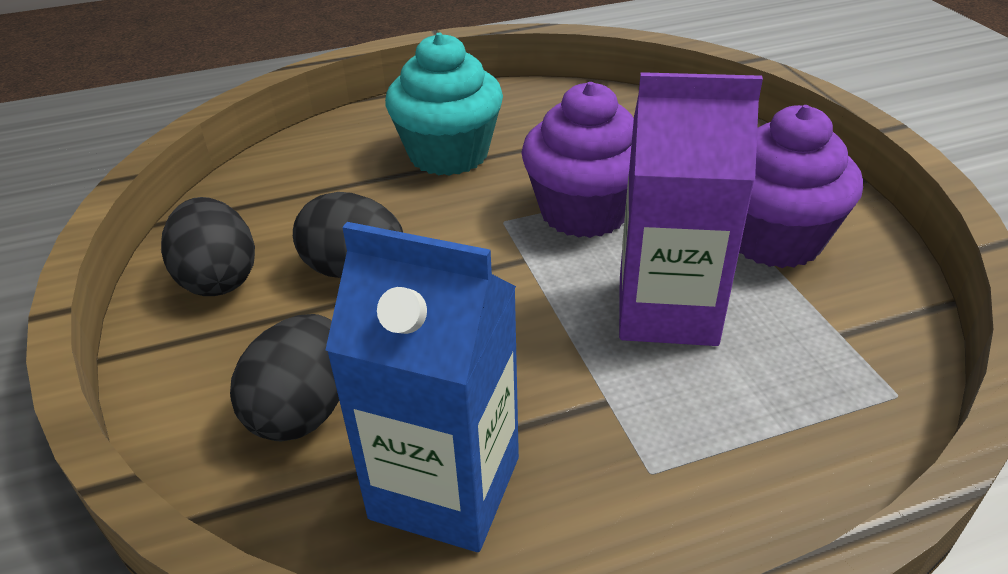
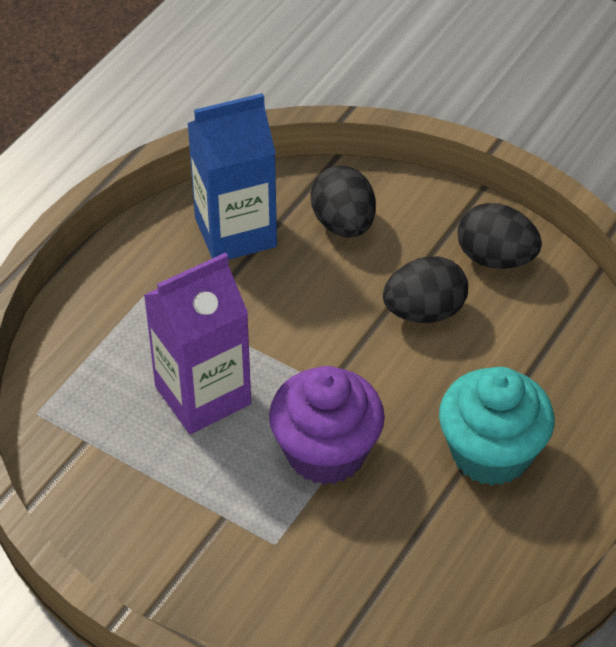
camera: 140 degrees right, 10 degrees up
purple cupcake [739,105,863,268] -> none

